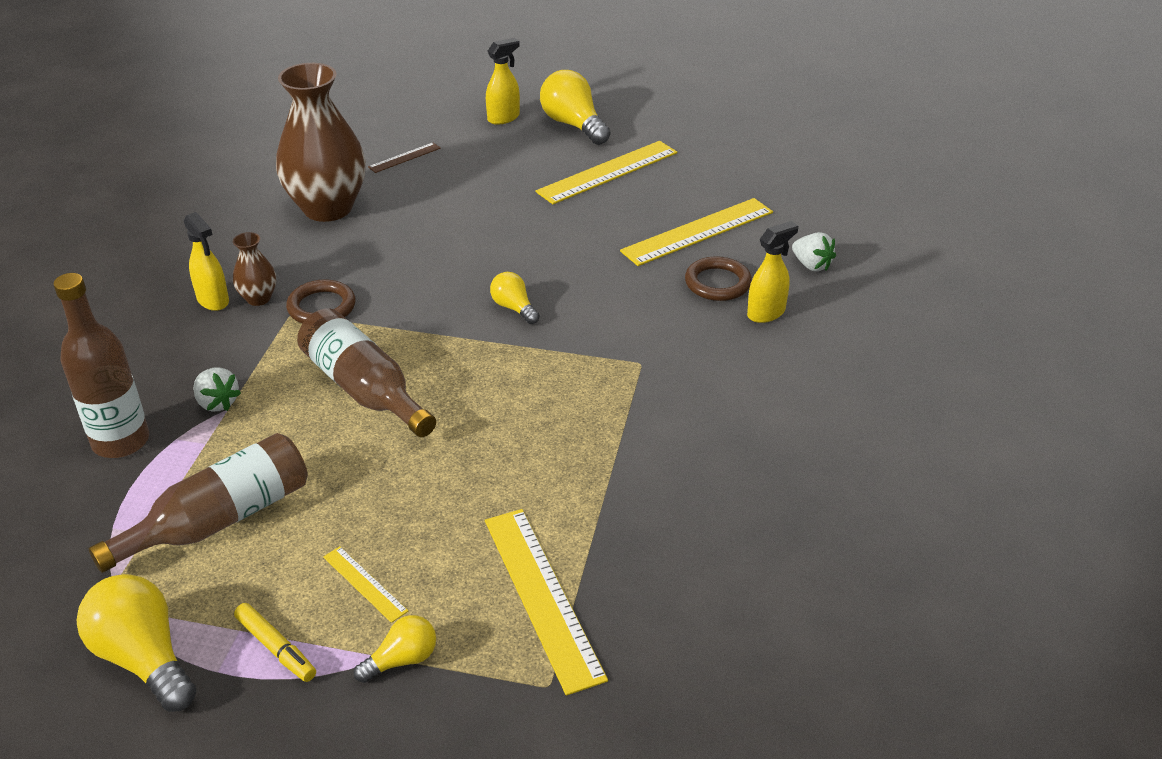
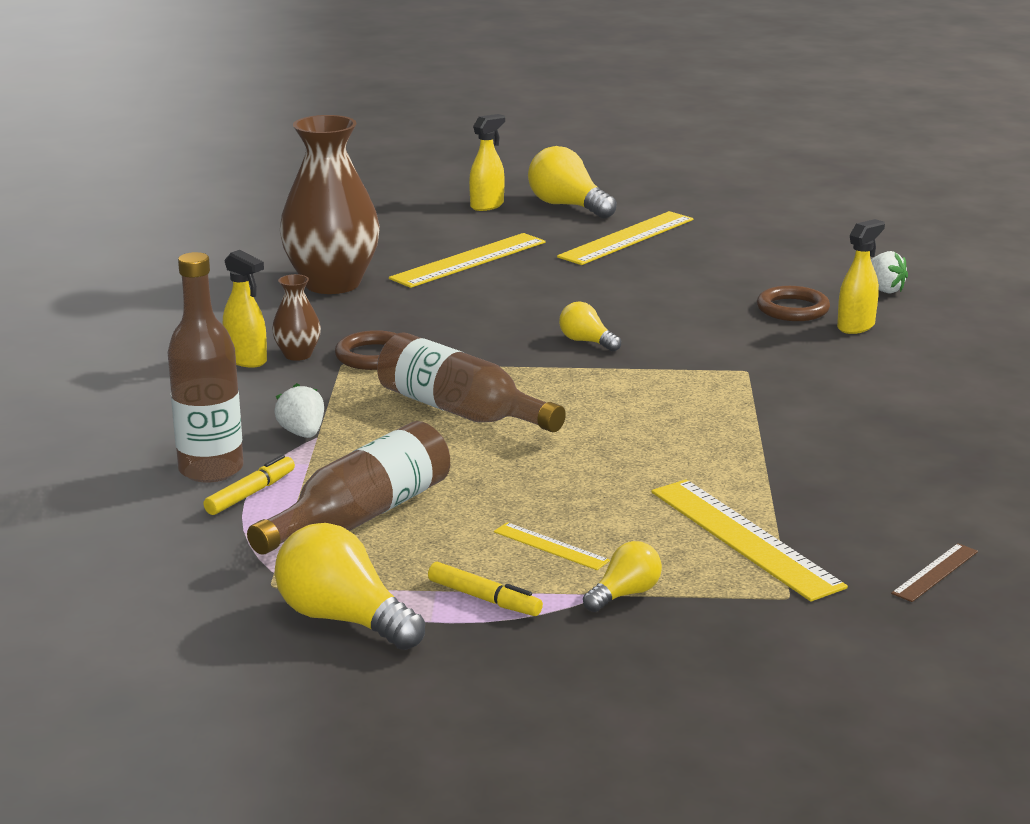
camera: 10 degrees left, 15 degrees down
white strawberry [193,368,241,411] -> white strawberry turned 150 degrees counterclockwise [274,383,324,438]
brown ruler [368,142,441,173] -> brown ruler moved to [891,543,978,602]
yellow ruler [620,198,773,266] -> yellow ruler moved to [389,233,546,288]
none -> yellow marker [204,454,295,515]

